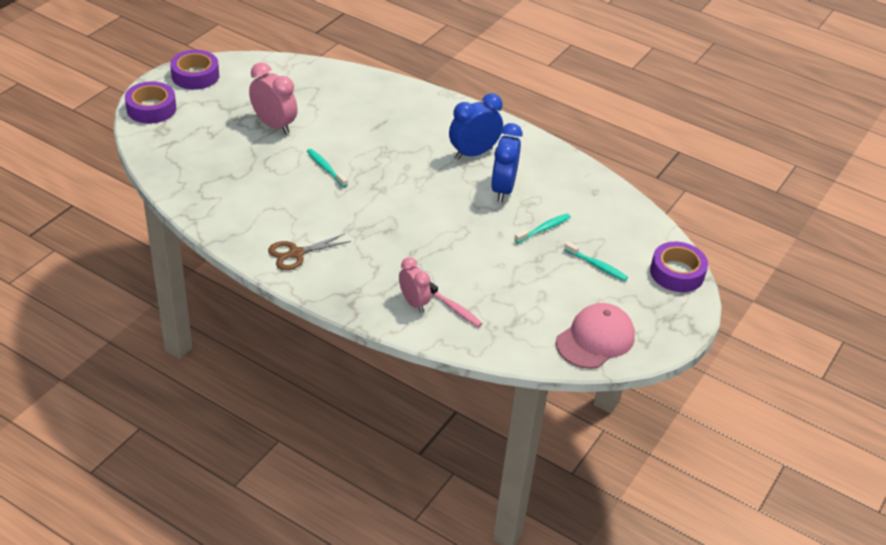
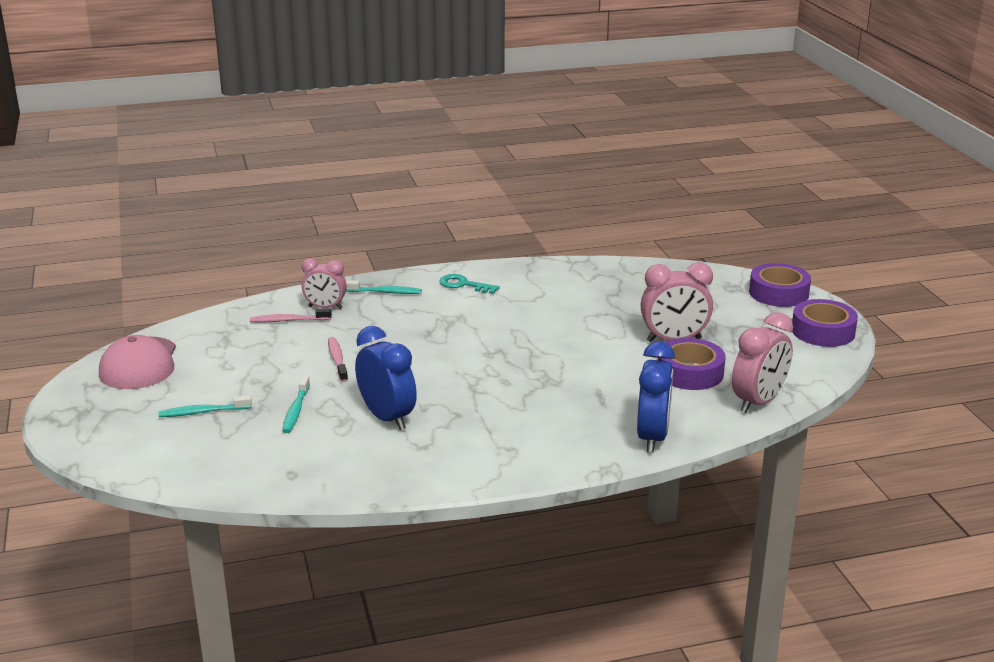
camera: 135 degrees right, 15 degrees down
brown scissors [268,233,351,270] -> turquoise key [440,274,500,294]
turquoise toothbrush [307,149,348,188] -> turquoise toothbrush moved to [346,280,422,294]
blue clock [449,94,503,160] -> blue clock moved to [637,341,675,453]
purple tape [650,242,708,292] -> purple tape moved to [658,338,726,390]
none -> pink toothbrush [328,337,348,382]
none -> pink clock [732,312,793,413]

